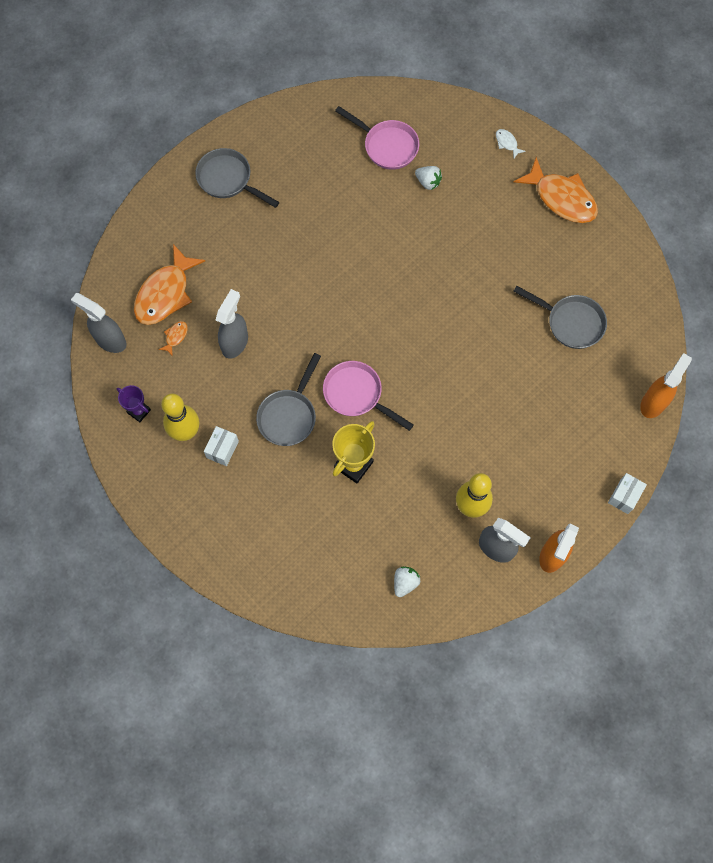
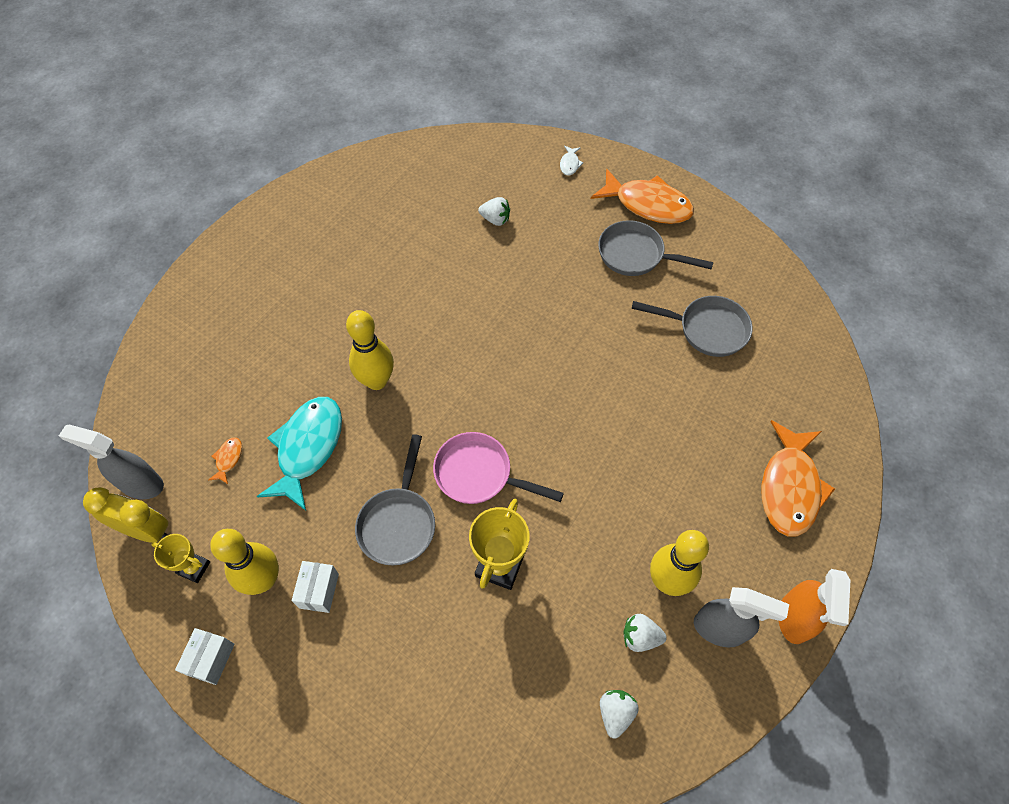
camera: 15 degrees left, 10 degrees down
purple trophy [117,385,151,422] -> yellow trophy [151,534,210,583]
orange fish [134,244,205,325] -> orange fish moved to [762,420,835,536]
grey pan [195,148,279,208] -> grey pan moved to [598,220,714,276]
grey spray bottle [216,289,248,359] -> turquoise fish [257,397,342,511]
pink pan [335,106,419,170] -> none
white fish [496,129,526,158] -> white fish turned 120 degrees counterclockwise [560,146,584,176]
white box [608,473,647,514] -> white box moved to [175,628,235,685]
orange spray bottle [640,353,692,418] -> none
none -> yellow clock [83,487,169,543]
none -> yellow bowling pin [346,310,394,390]
none -> white strawberry [623,614,667,652]

